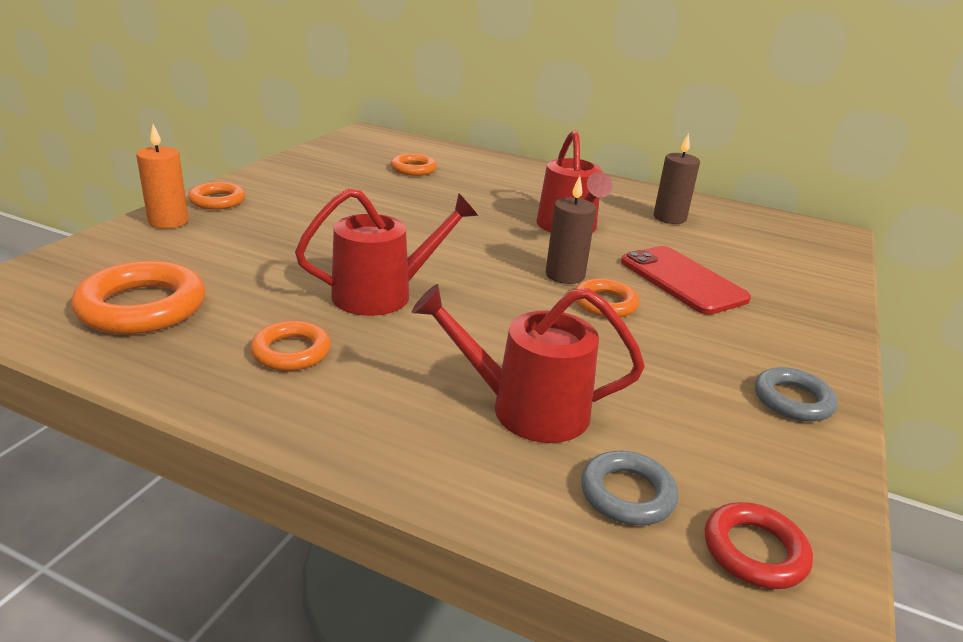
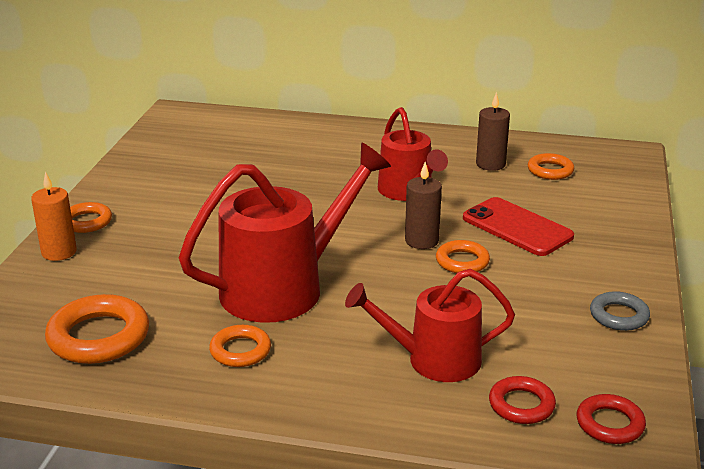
camera: 10 degrees left, 0 degrees up
red watering can [295,188,478,316] -> red watering can [179,142,391,323], size x1.56
orange ring [391,154,437,176] -> orange ring moved to [528,153,574,180]
grey ring [581,451,678,525] -> red ring [489,376,556,424]

